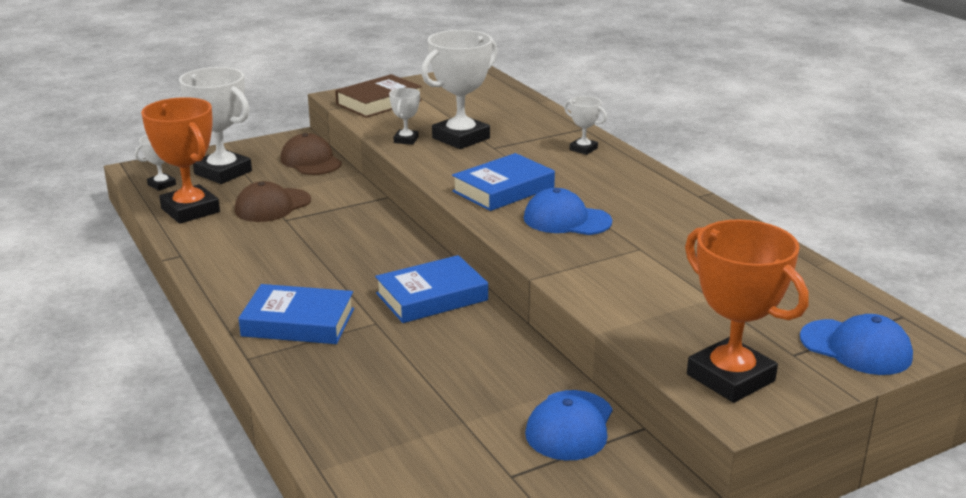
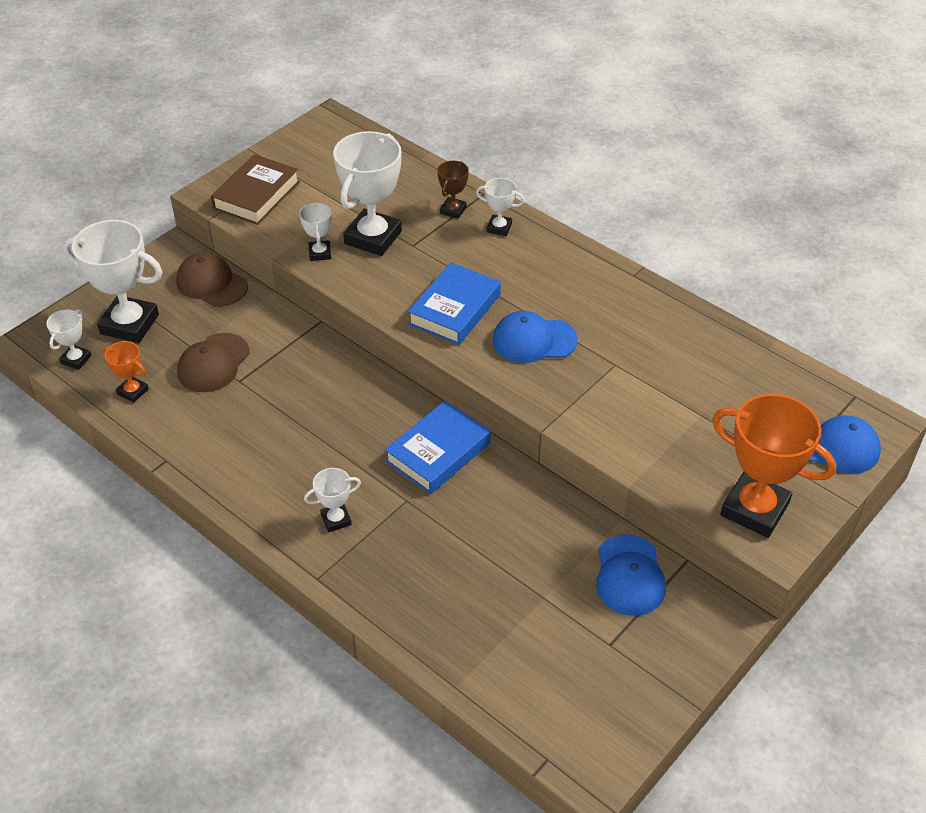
camera: 20 degrees left, 20 degrees up
orange trophy [141,97,220,224] -> orange trophy [104,341,149,403], size x0.49
blue book [238,284,354,344] -> white trophy [304,468,361,532]
none -> brown trophy [437,161,469,219]

